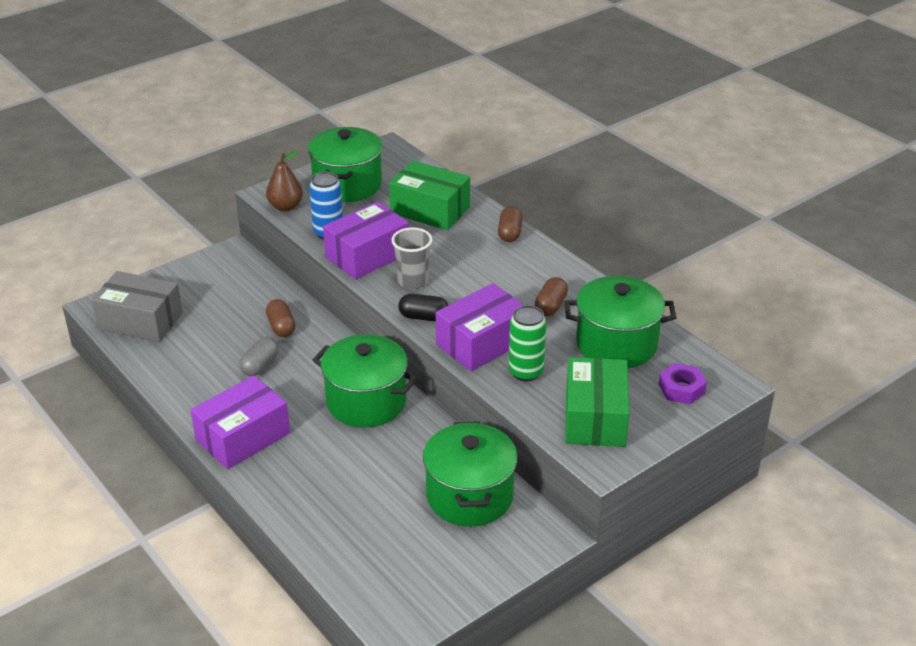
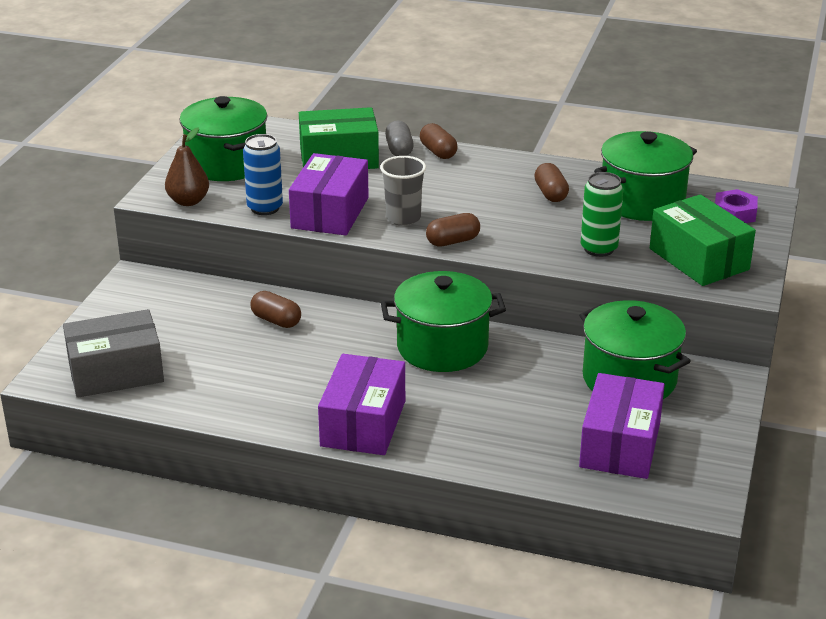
camera: 35 degrees left, 5 degrees down
grey capsule [239,337,279,376] -> grey capsule moved to [385,121,414,156]
black capsule [398,294,448,322] -> brown capsule [426,213,480,247]
purple box [436,283,524,371] -> purple box moved to [579,373,665,479]

